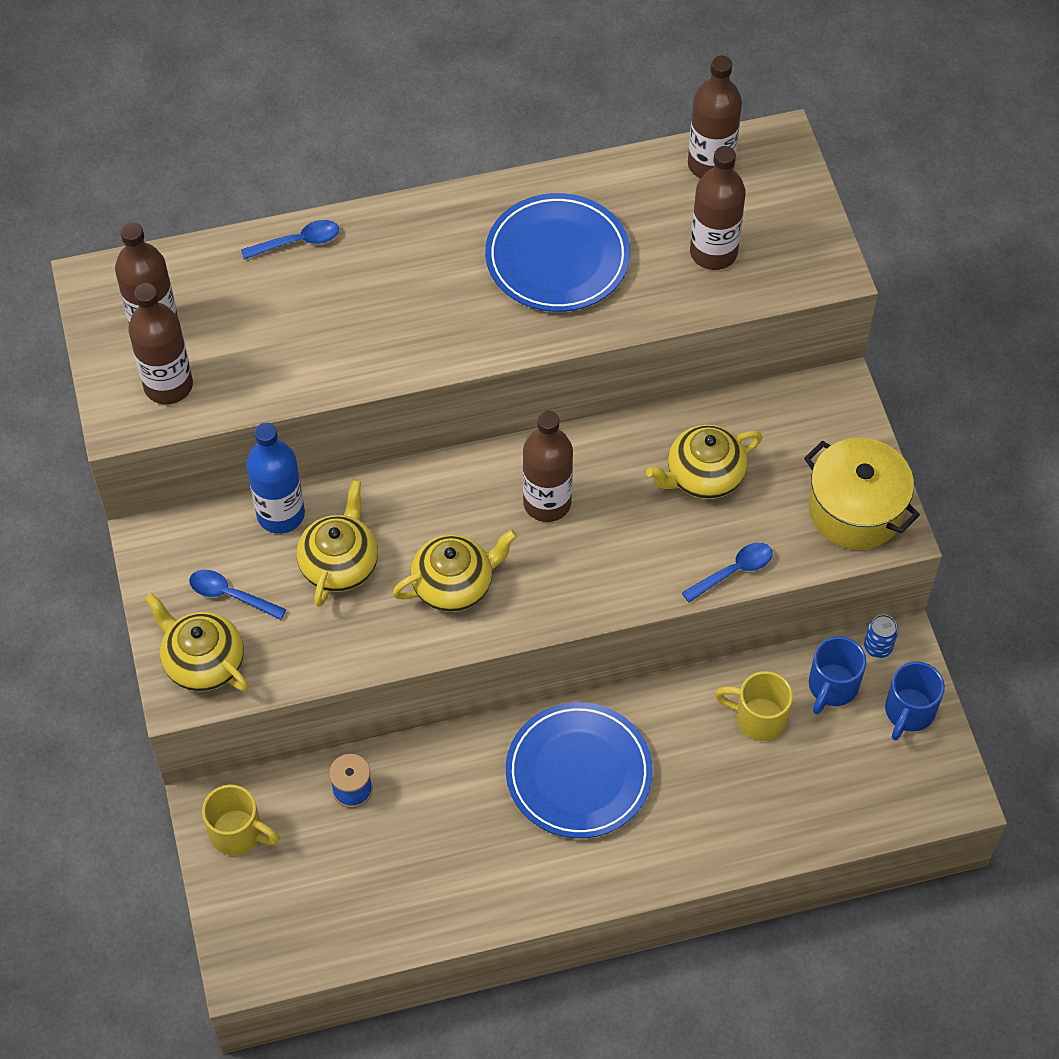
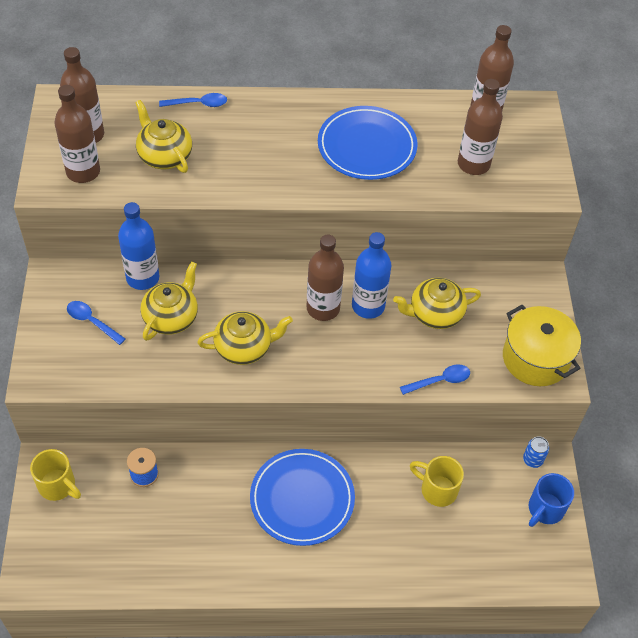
camera: 10 degrees right, 5 degrees down
yellow teapot [145,593,249,692] -> yellow teapot moved to [135,100,192,173]
blue mug [809,636,866,714] -> none
none -> blue bottle [352,232,391,319]

